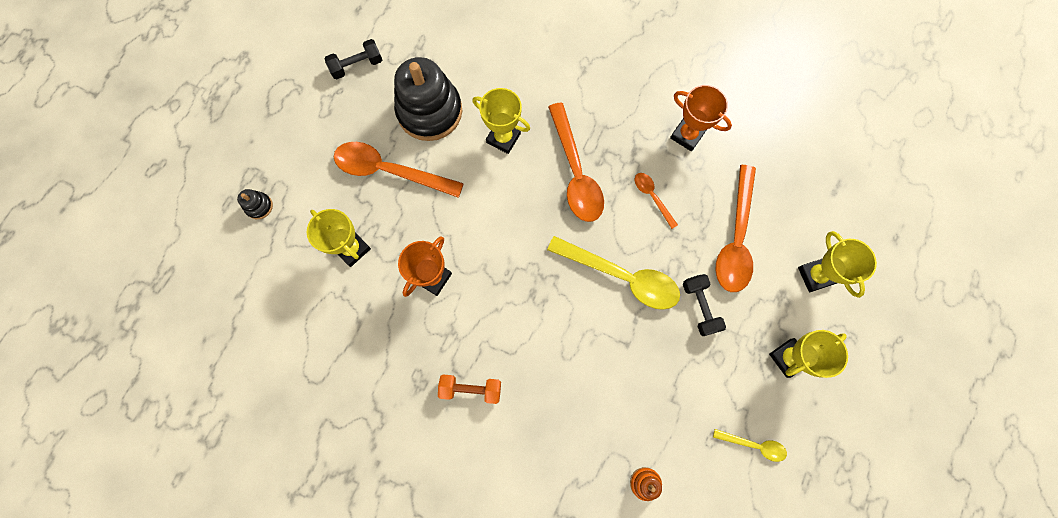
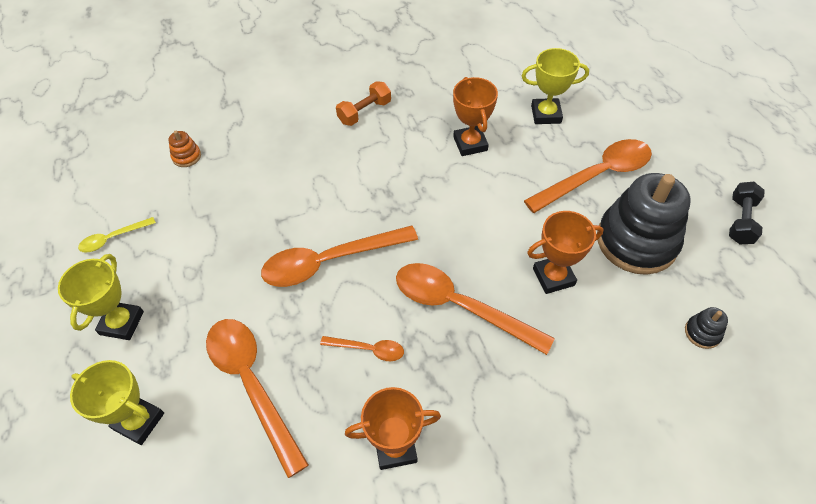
camera: 135 degrees right, 20 degrees down
black stacking toy [237,189,273,219] -> black stacking toy moved to [685,307,728,349]
yellow trophy [473,88,530,154] -> orange trophy [527,211,604,294]
yellow spoon [547,236,680,310] -> orange spoon [261,225,418,287]
black dumbbell [683,274,726,336] -> none

